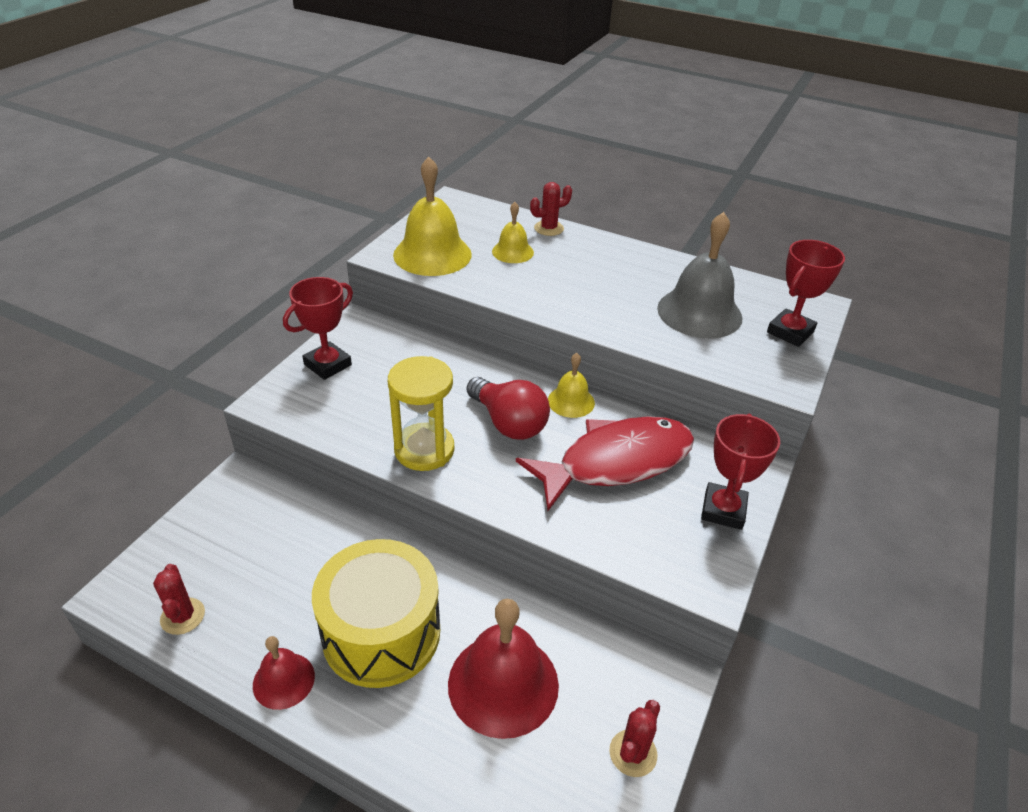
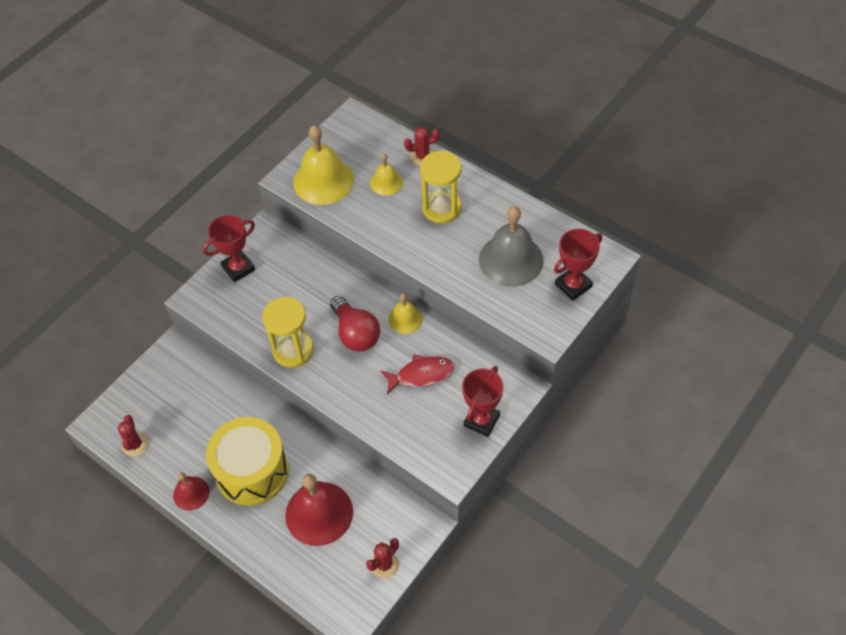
camera: 15 degrees right, 15 degrees up
red fish [516,416,694,511] -> red fish [380,354,455,395], size x0.58
none -> yellow hourglass [420,150,462,223]

